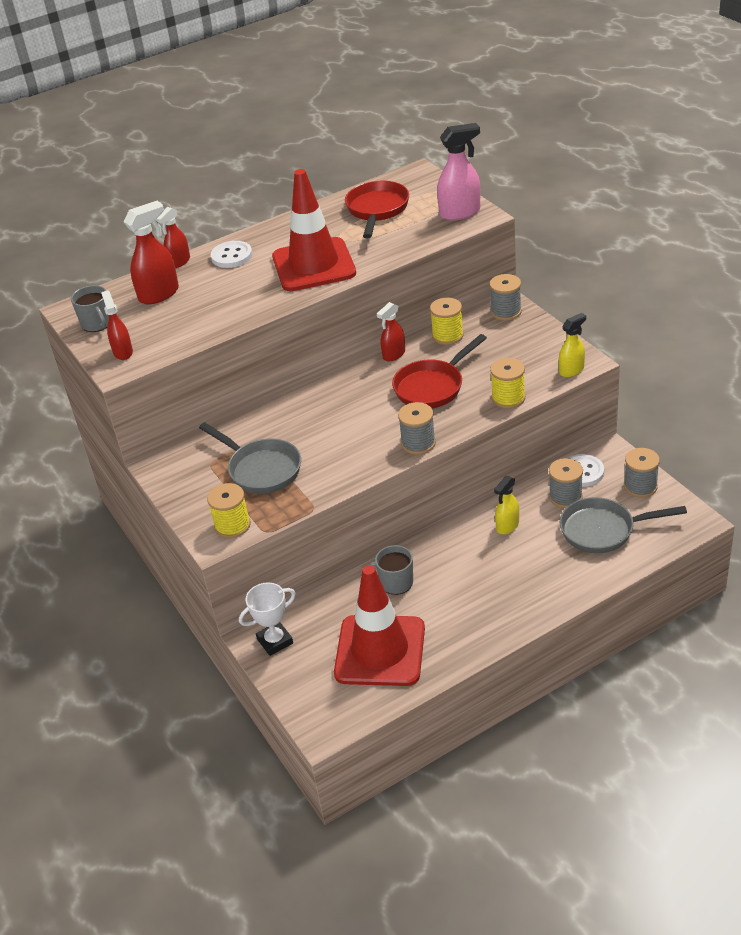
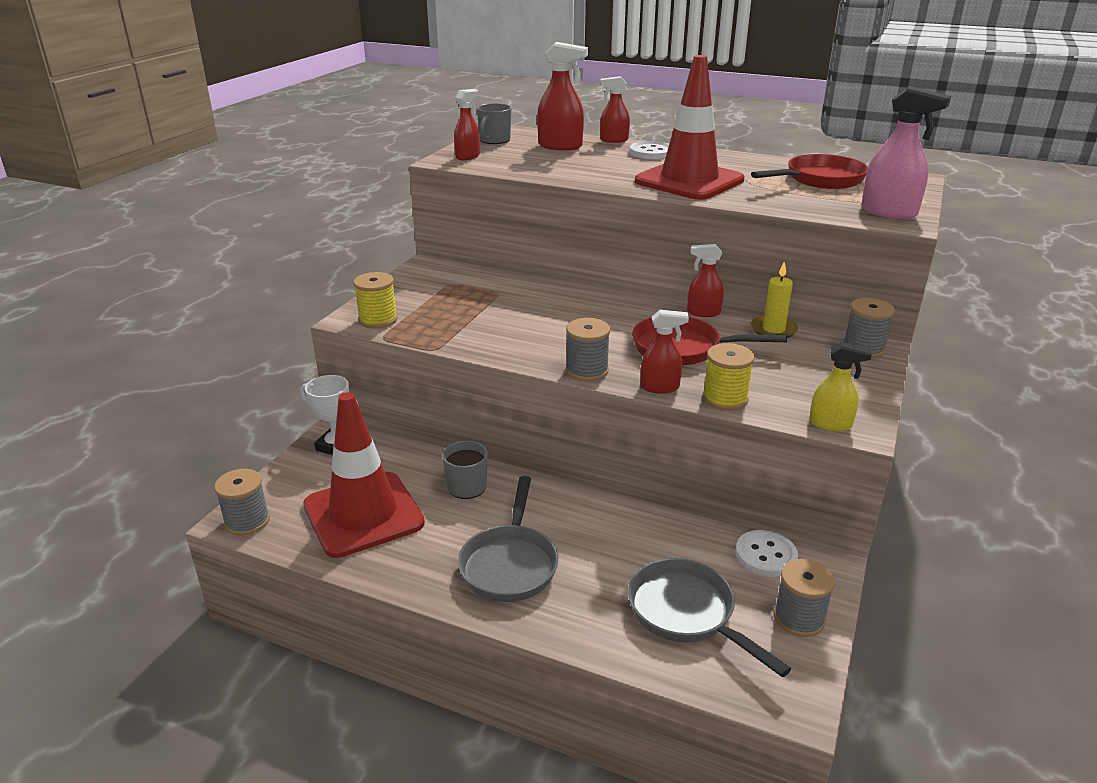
camera: 50 degrees right, 10 degrees down
grey pan [199,422,301,494] -> grey pan moved to [458,476,558,602]
yellow spool [430,297,463,345] -> yellow candle [751,261,798,338]
yellow spray bottle [494,476,519,534] -> none
grey spool [549,458,583,508] -> grey spool moved to [214,469,270,536]
none -> red spray bottle [641,310,689,394]

